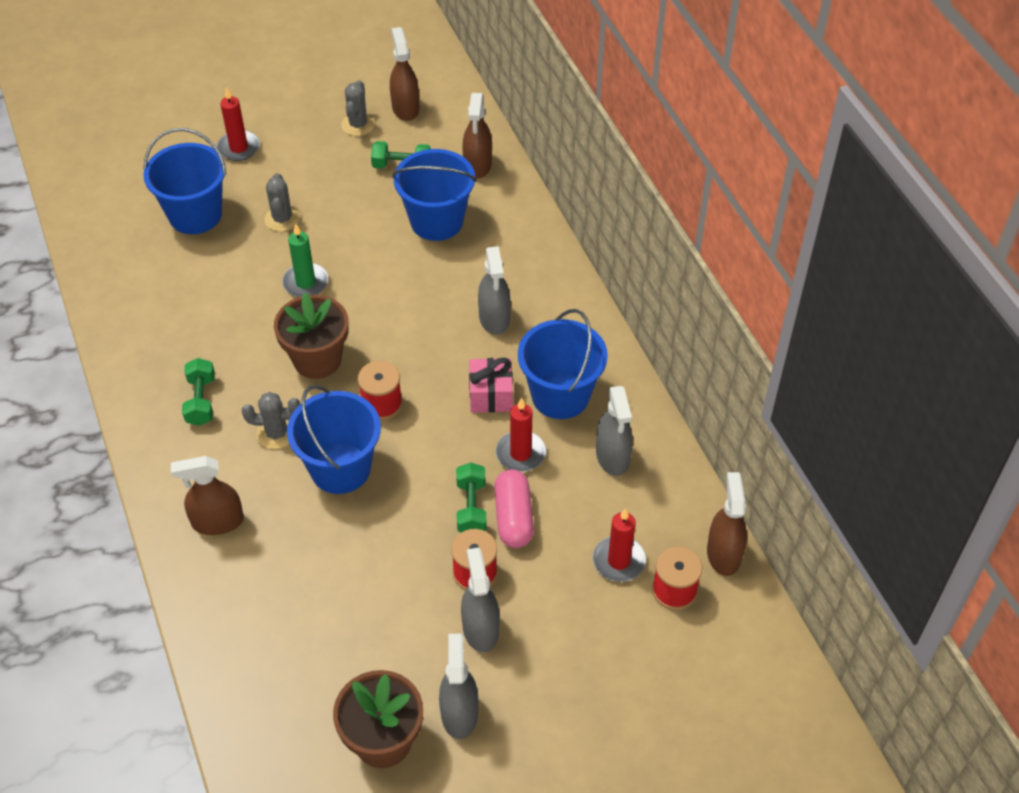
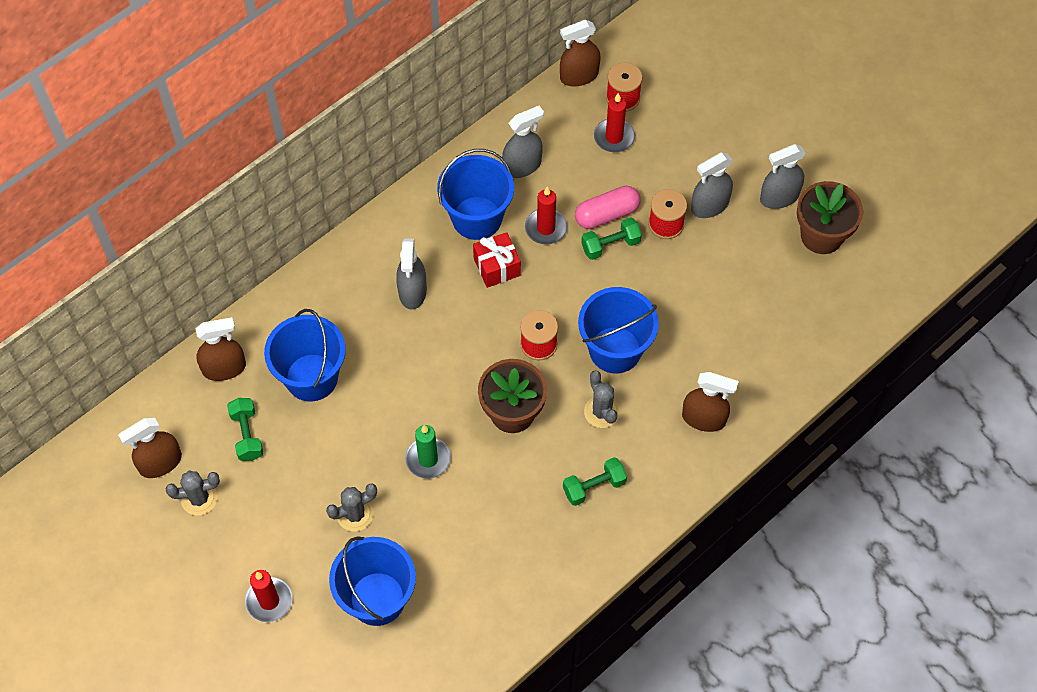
camera: 110 degrees left, 10 degrees up
brown spray bottle [171,456,244,535] -> brown spray bottle turned 45 degrees counterclockwise [682,372,739,432]
pink gift [469,357,513,413] -> red gift [473,232,521,288]
grey spray bottle [478,246,511,335] -> grey spray bottle turned 120 degrees clockwise [396,239,427,310]

